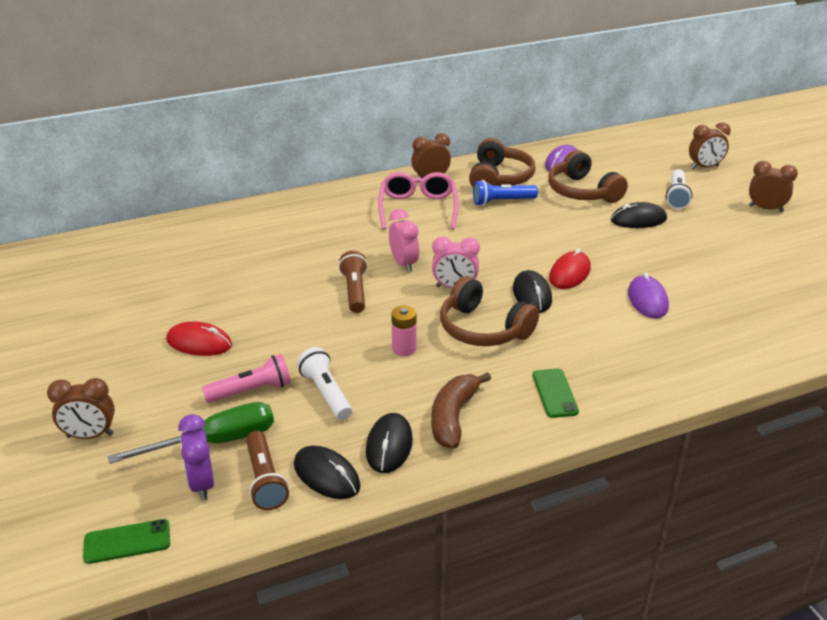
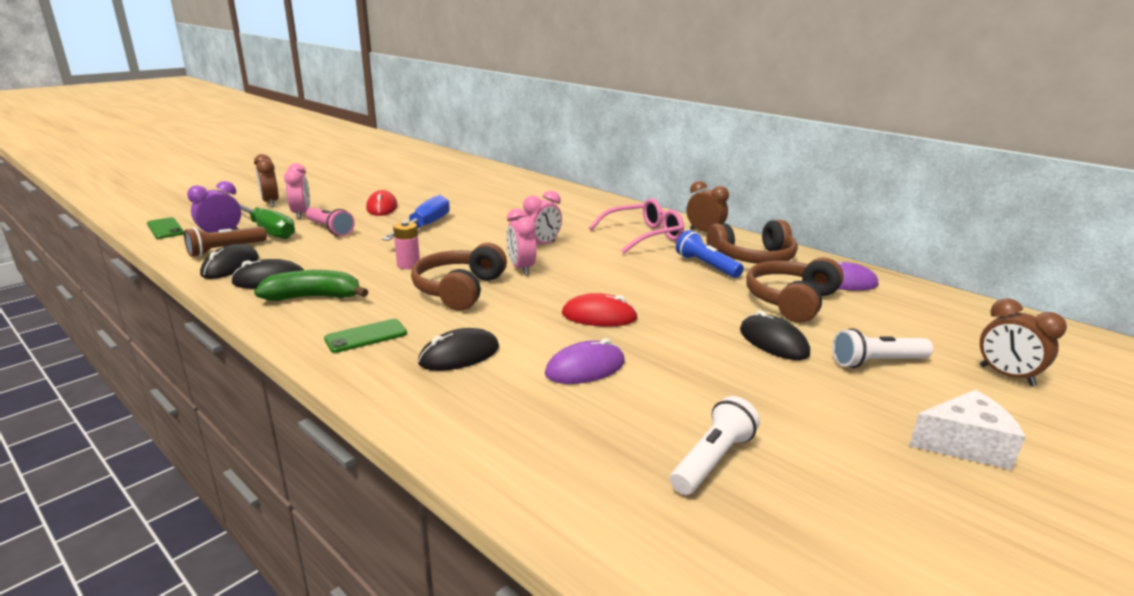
camera: 65 degrees right, 10 degrees down
white flashlight [297,347,352,420] -> white flashlight moved to [670,396,760,495]
brown flashlight [338,251,368,313] -> none
brown banana [431,372,491,448] -> green banana [254,270,369,301]
black mouse [513,270,552,313] -> black mouse moved to [418,328,499,371]
brown clock [749,161,798,212] -> white cheese [909,390,1026,470]
none -> pink clock [284,163,310,219]
none -> blue screwdriver [382,195,450,241]

